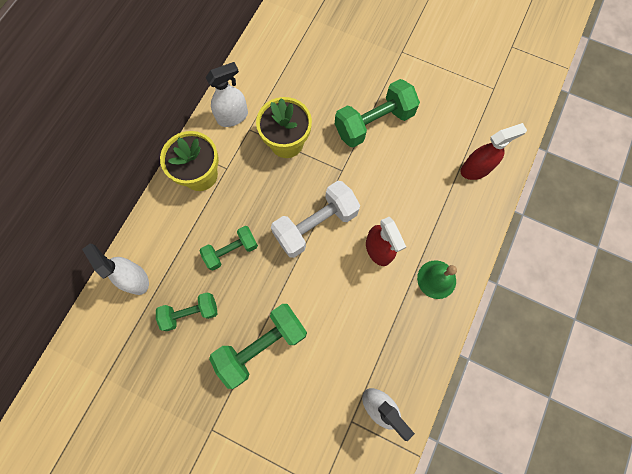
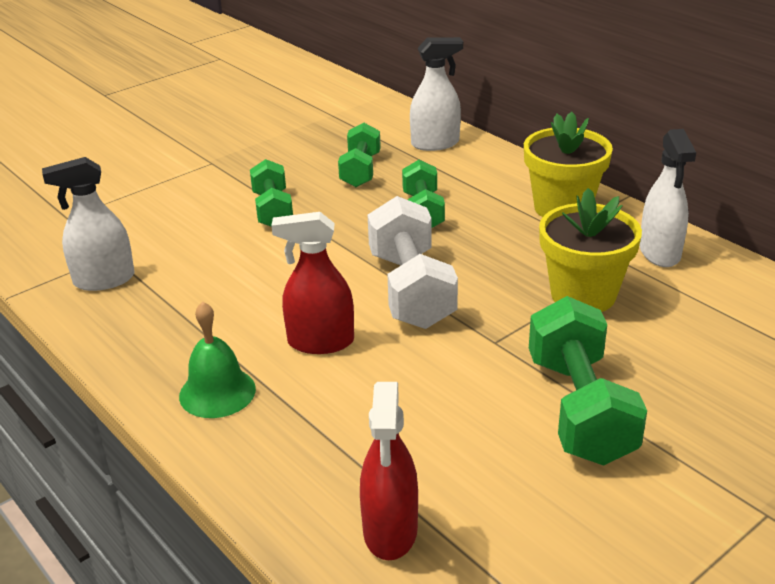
camera: 115 degrees right, 40 degrees down
green dumbbell [209,304,307,389] -> green dumbbell [250,159,293,227], size x0.62

